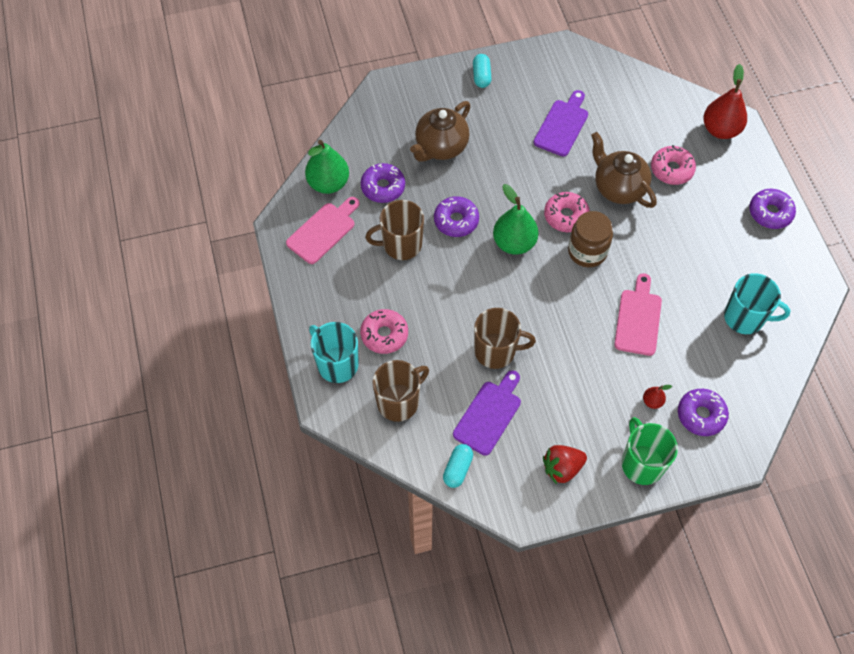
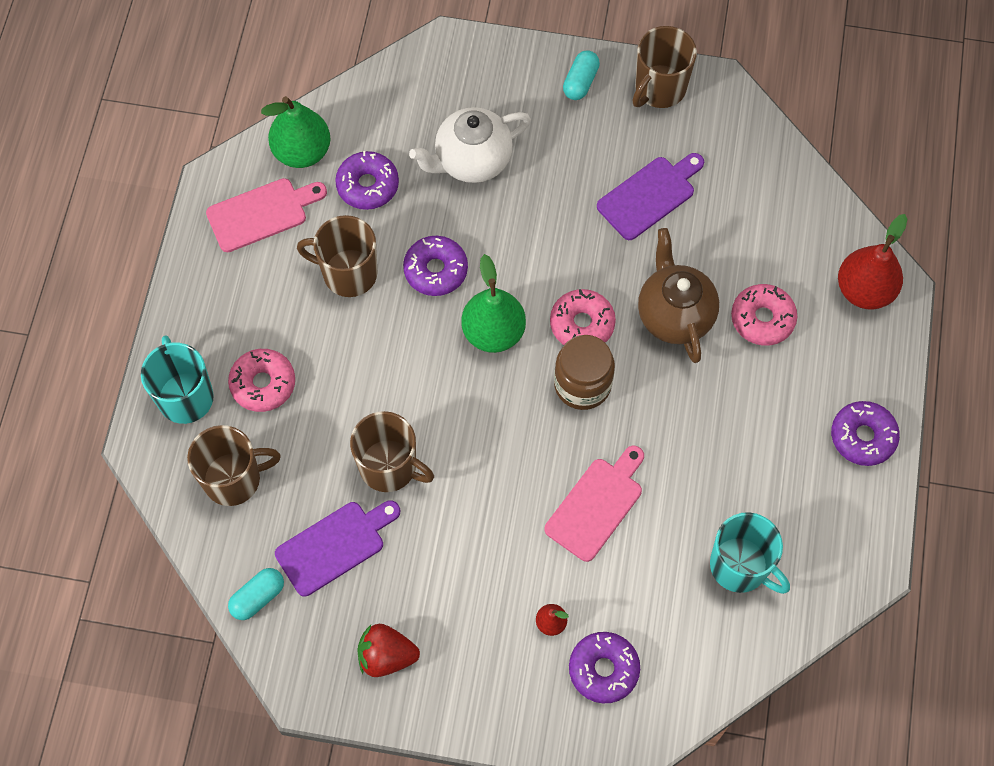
camera: 25 degrees right, 5 degrees up
brown teapot [410,101,471,162] -> white teapot [409,107,531,183]
green mug [622,417,678,485] -> none
none -> brown mug [633,26,697,108]

